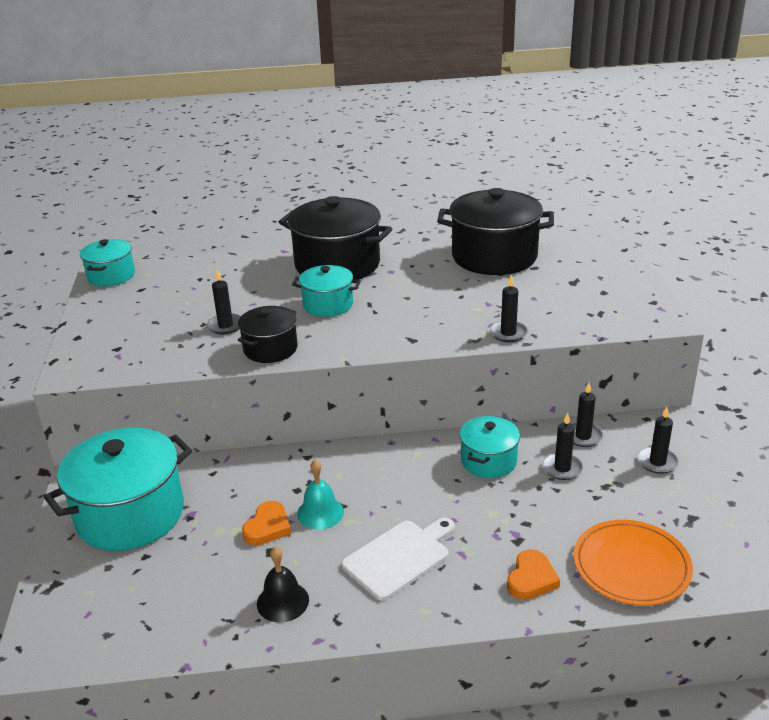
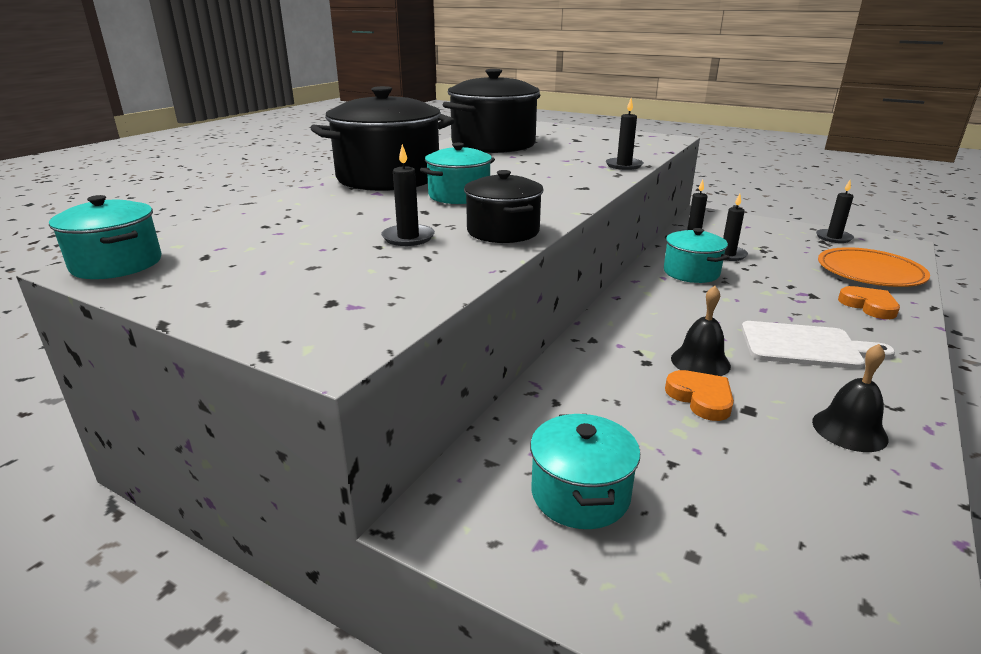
camera: 55 degrees left, 5 degrees down
turquoise pot [44,428,192,551] -> turquoise pot [530,414,640,529], size x0.55
turquoise bell [297,460,344,530] -> black bell [671,286,731,376]
white cutting board [342,518,455,601] -> white cutting board turned 105 degrees clockwise [741,321,895,369]
black candle [638,407,679,474] -> black candle moved to [816,180,854,243]

